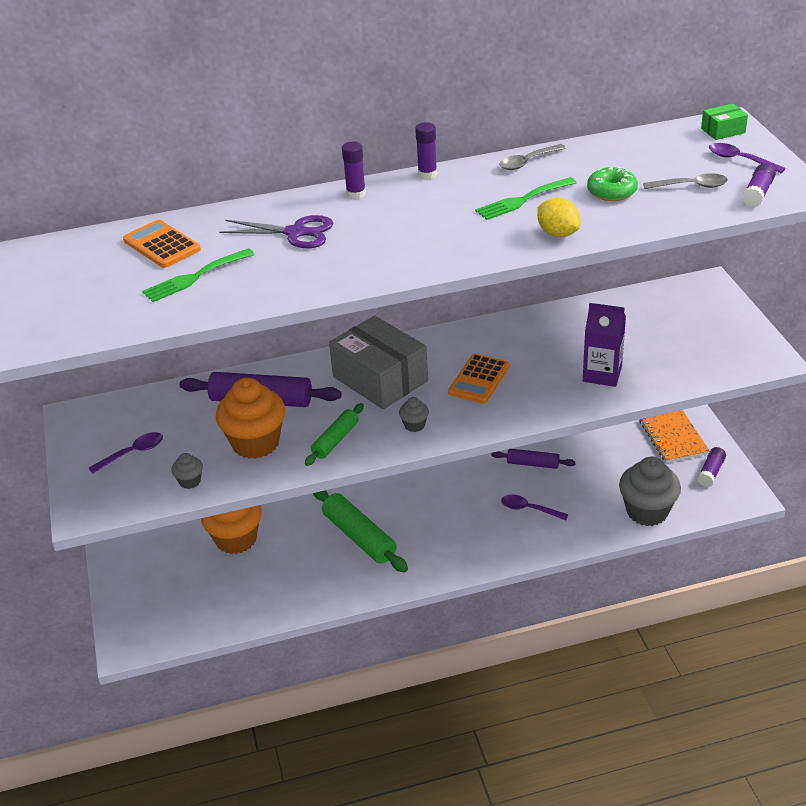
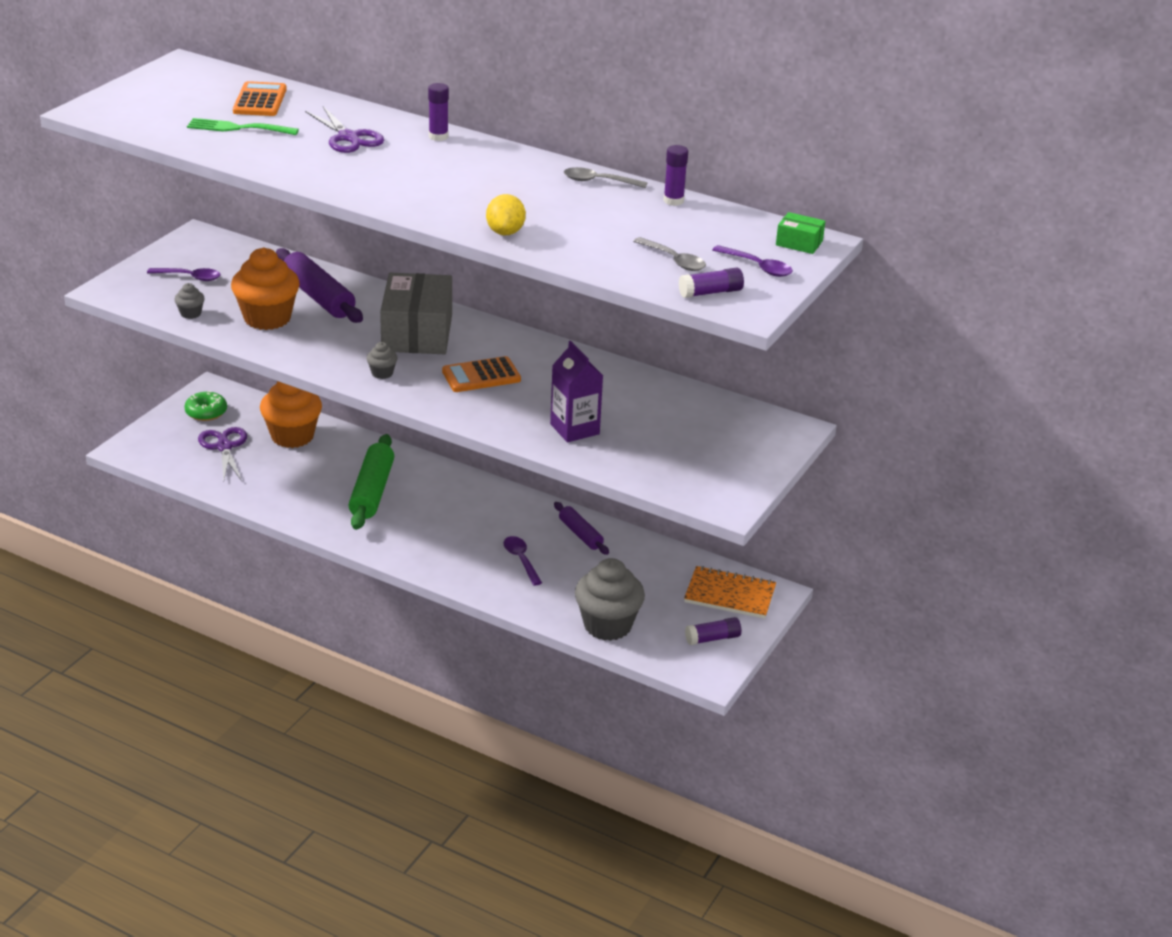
camera: 40 degrees right, 5 degrees down
green rolling pin [305,403,364,466] -> none
purple glue stick [415,122,437,179] -> purple glue stick moved to [663,145,688,206]
green fork [475,177,577,220] -> none
green donut [587,167,638,201] -> green donut moved to [184,391,227,421]
orange notebook [639,410,710,463] -> orange notebook turned 75 degrees clockwise [684,566,776,619]
purple spoon [709,143,786,173] -> purple spoon turned 135 degrees clockwise [712,245,793,277]
none -> purple scissors [198,427,247,481]

